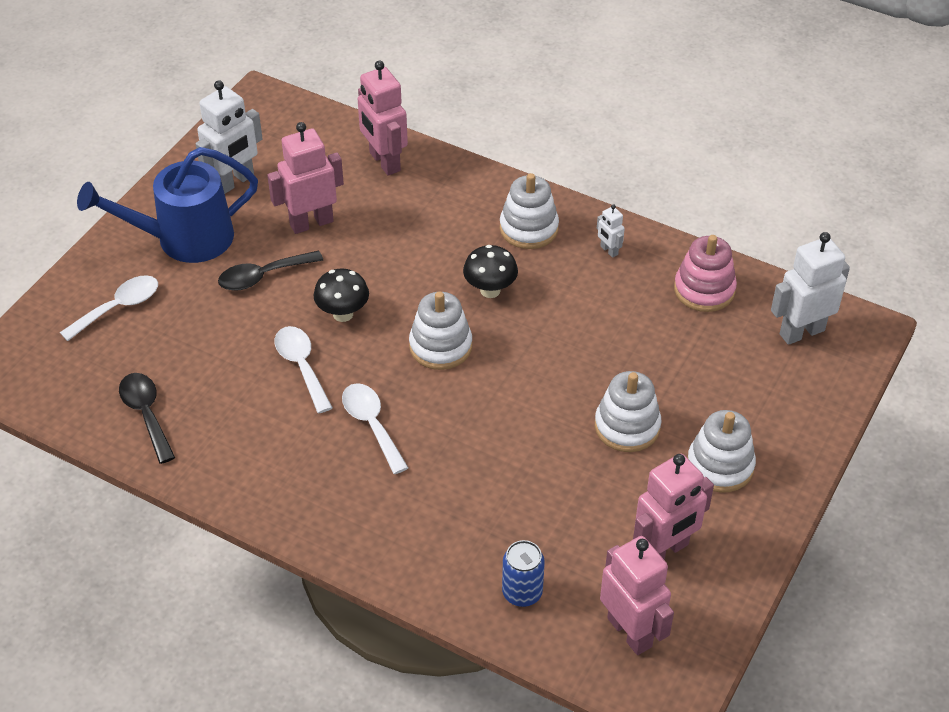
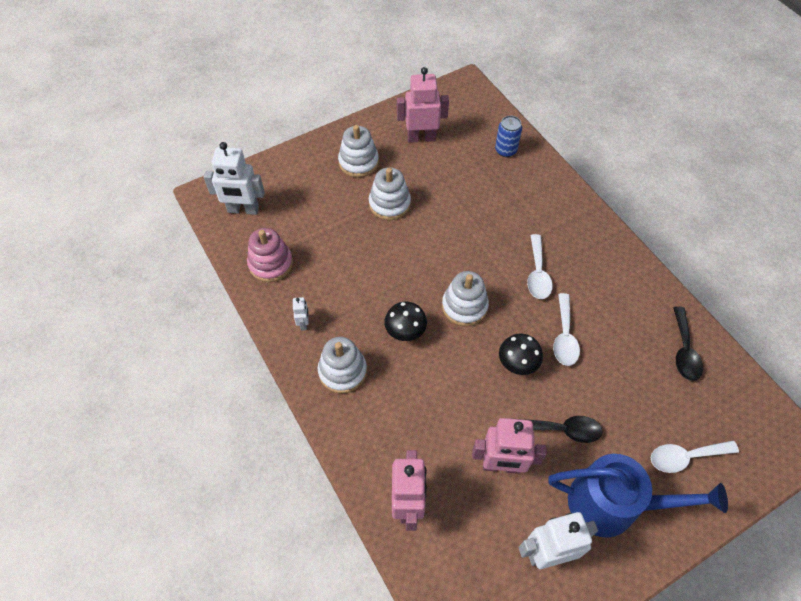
camera: 150 degrees left, 10 degrees up
pink robot [600,536,674,655] -> none

